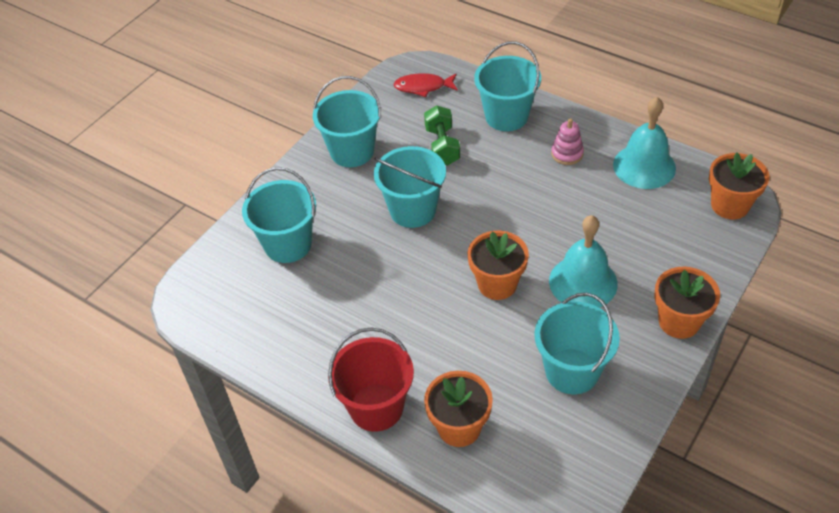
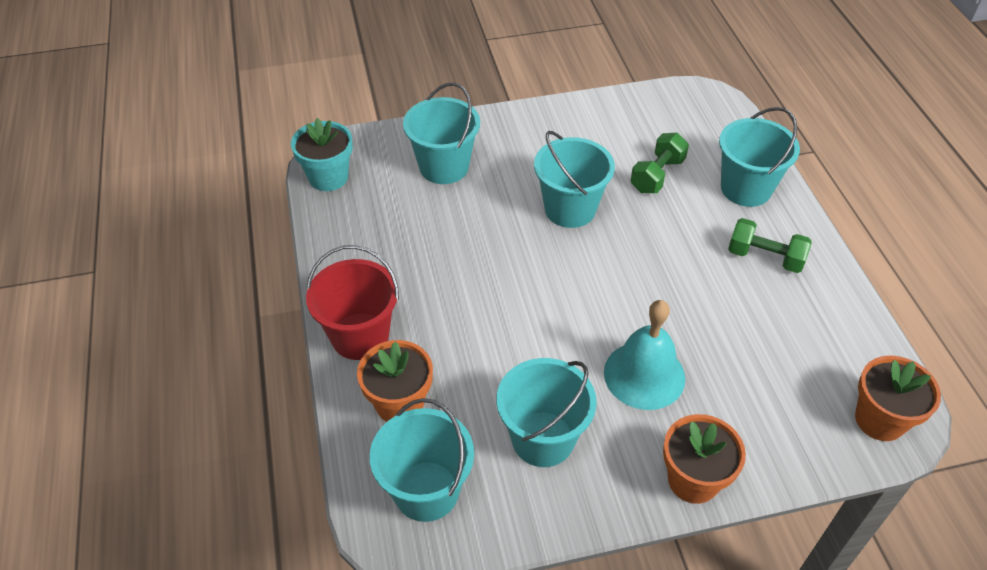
camera: 40 degrees right, 0 degrees up
turquoise bucket [313,76,381,167] -> turquoise bucket moved to [370,398,474,522]
red fish [393,73,458,97] -> none
orange flower pot [468,231,529,300] -> none
pink stacking toy [551,119,584,165] -> green dumbbell [728,218,812,273]
turquoise bell [613,97,676,189] -> none
none -> turquoise flower pot [291,118,353,191]

